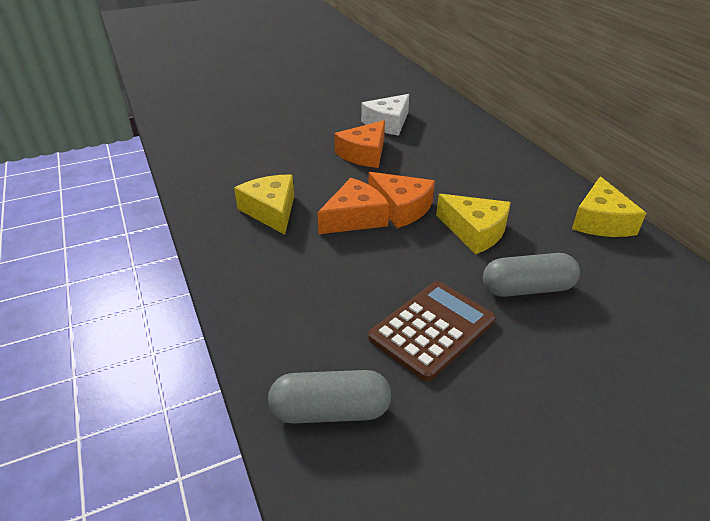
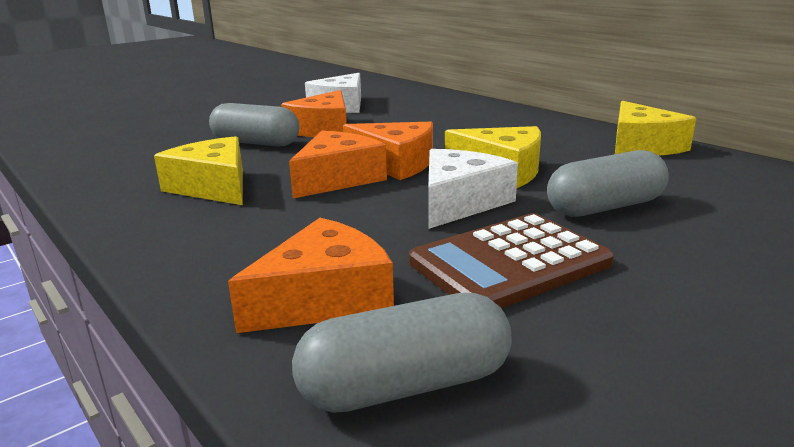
camera: 15 degrees left, 15 degrees down
brown calculator [368,281,496,381] -> brown calculator turned 150 degrees counterclockwise [409,213,614,309]
none -> grey capsule [209,103,299,147]
none -> orange cheese [228,218,394,333]
none -> white cheese [428,149,518,229]

